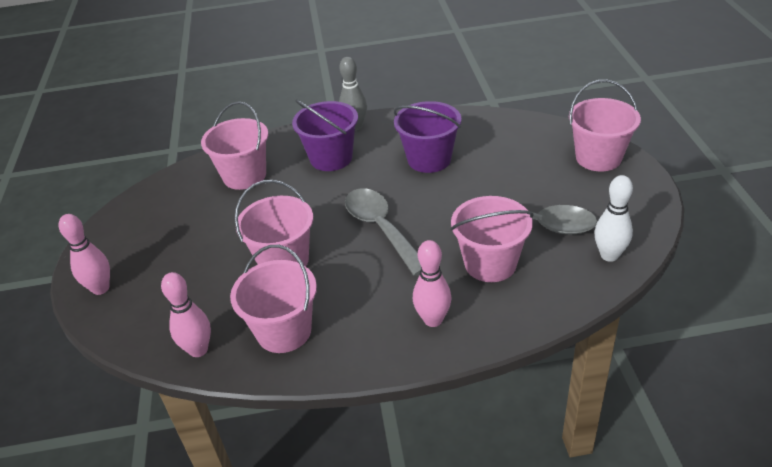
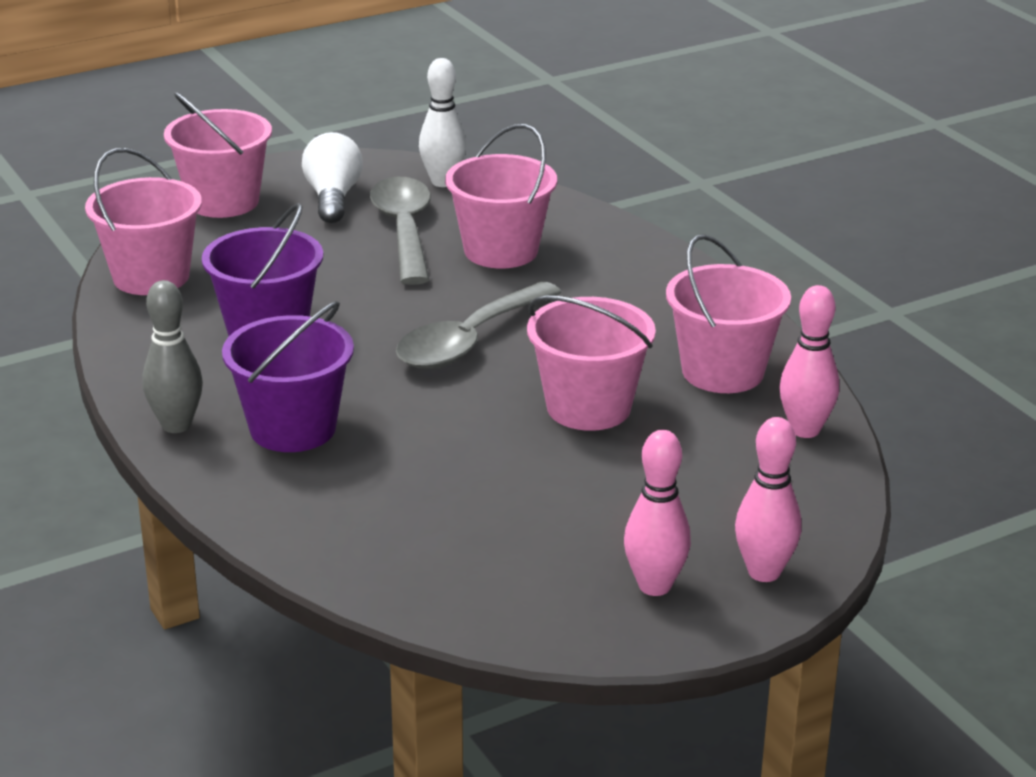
camera: 115 degrees left, 10 degrees down
pink bucket [201,101,268,190] -> pink bucket moved to [85,148,202,295]
pink bowling pin [413,240,452,327] -> pink bowling pin moved to [624,430,691,596]
none -> white light bulb [302,132,363,223]

